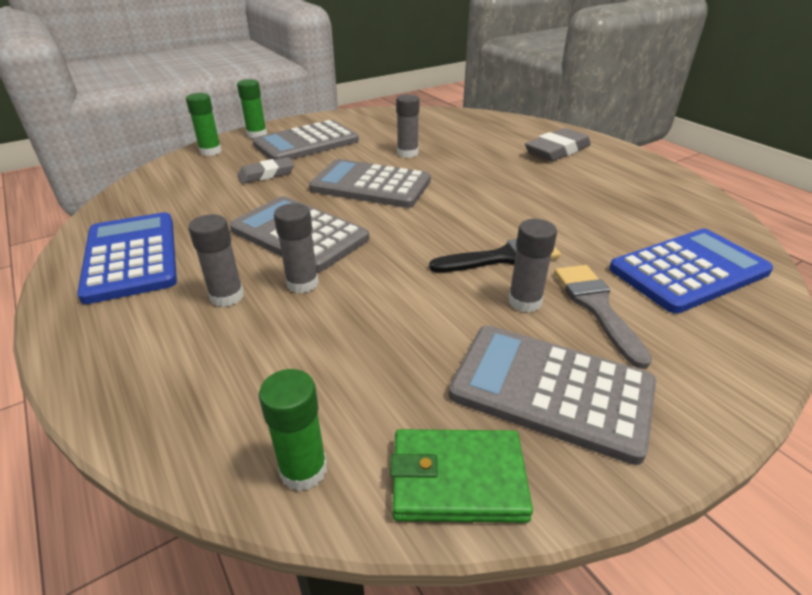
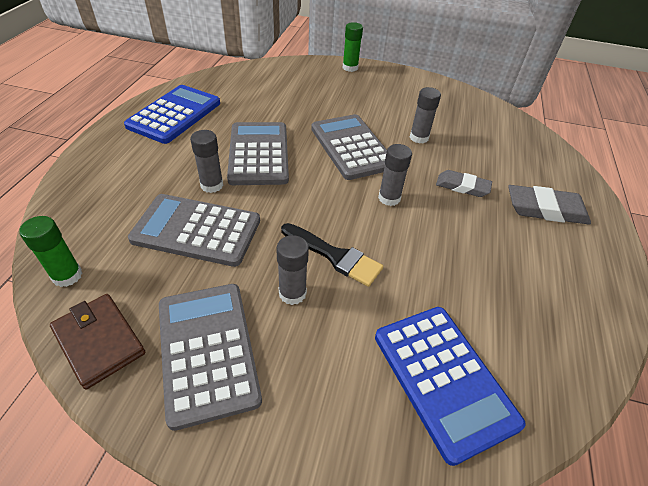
camera: 45 degrees right, 10 degrees up
green glue stick [186,93,222,156] -> none
grey glue stick [188,214,244,307] -> grey glue stick moved to [378,144,412,206]
grey eraser [237,157,295,184] -> grey eraser moved to [436,170,492,197]
grey calculator [253,120,359,160] -> grey calculator moved to [128,194,260,267]
green wallet [390,429,533,523] -> brown wallet [50,294,145,390]
grey brush [554,265,652,369] -> none
blue calculator [609,229,773,314] -> blue calculator turned 45 degrees clockwise [375,307,526,466]

